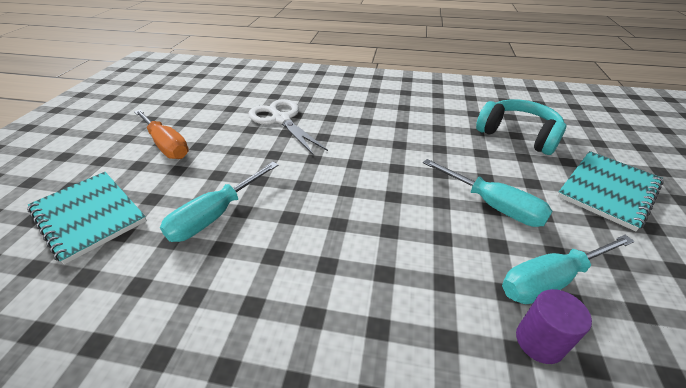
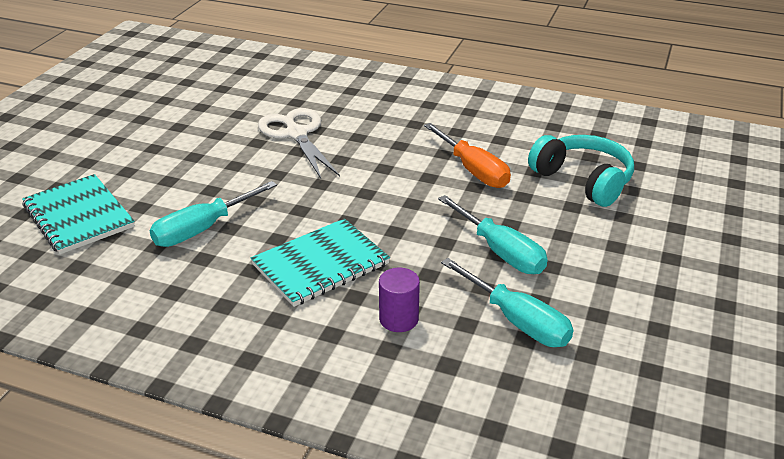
camera: 10 degrees right, 5 degrees down
orange screwdriver [134,109,189,159] -> orange screwdriver moved to [424,123,511,188]
turquoise screwdriver [502,235,635,304] -> turquoise screwdriver turned 120 degrees counterclockwise [441,258,573,347]
purple cylinder [516,289,592,364] -> purple cylinder moved to [379,268,420,332]
turquoise notebook [557,151,664,231] -> turquoise notebook moved to [251,218,390,307]

